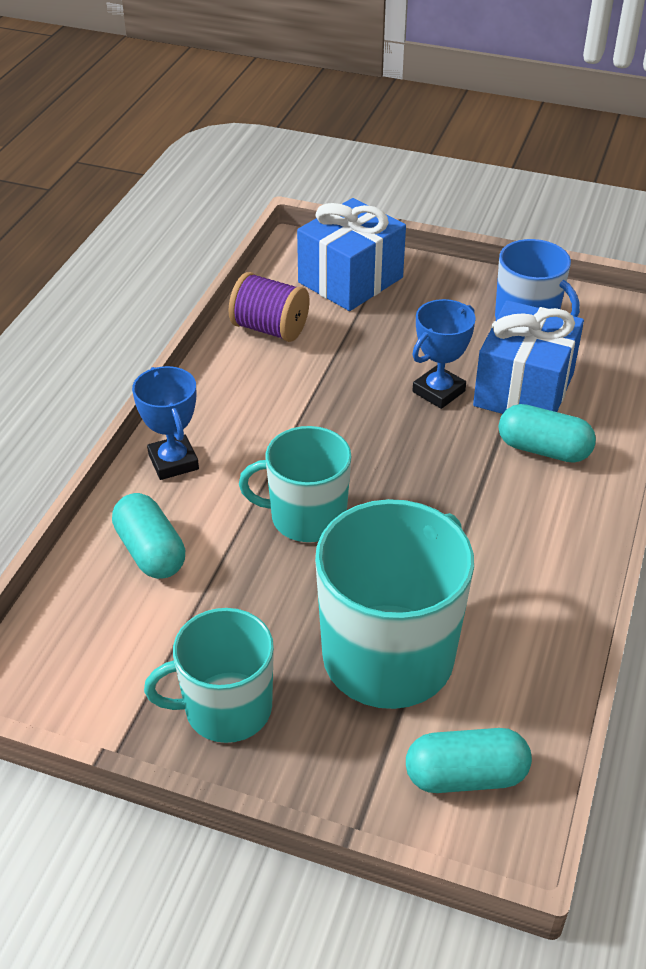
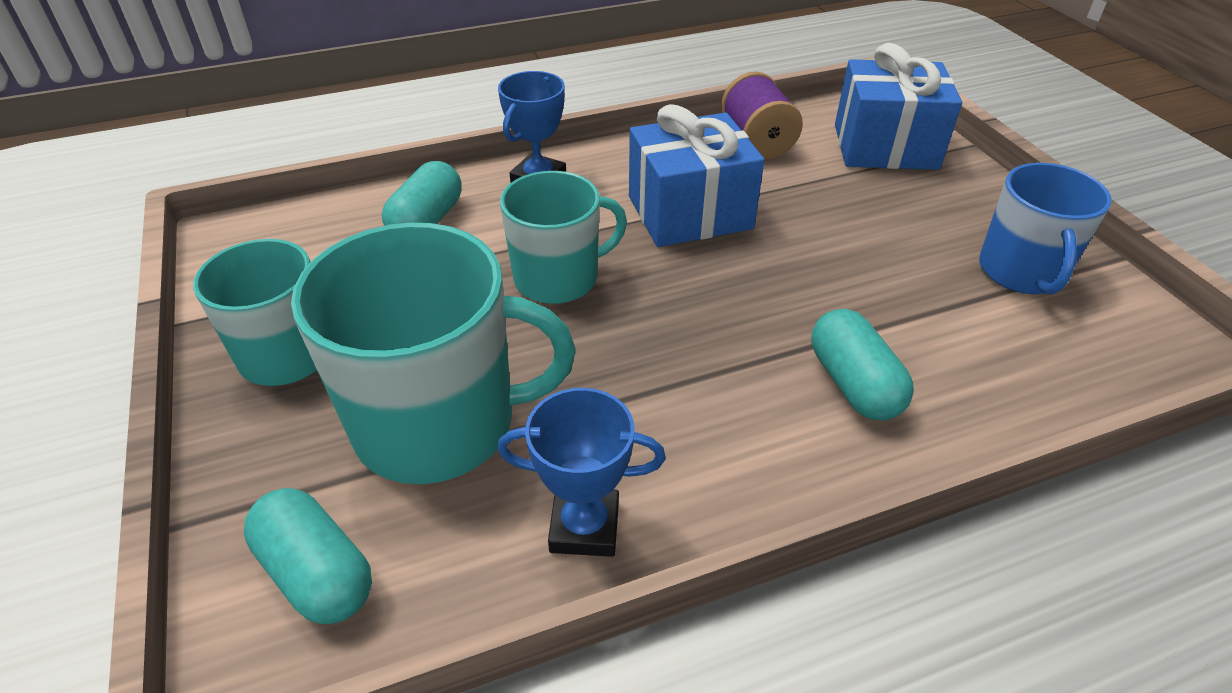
camera: 50 degrees right, 0 degrees up
turquoise mug [239,426,351,542] -> turquoise mug turned 105 degrees clockwise [500,171,627,304]
blue trophy [412,299,476,409] -> blue trophy moved to [497,388,666,557]
blue gift [473,300,584,414] -> blue gift moved to [629,104,765,247]

